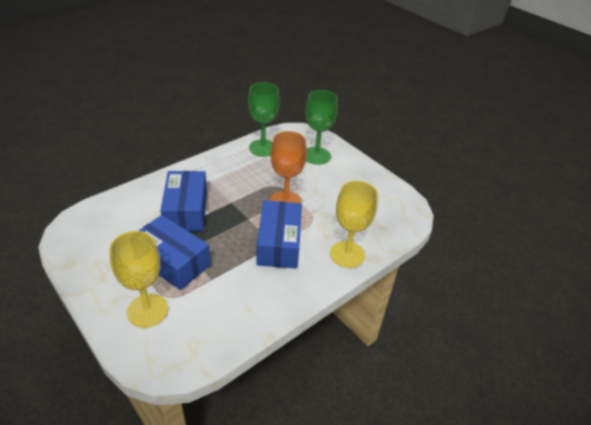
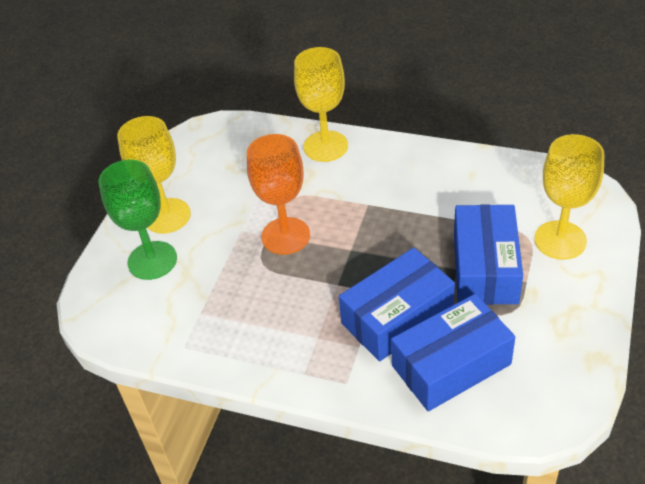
camera: 115 degrees left, 5 degrees up
green goblet [248,82,280,157] -> none
blue box [257,200,302,269] -> blue box moved to [391,294,515,411]
none -> yellow goblet [117,116,191,233]

